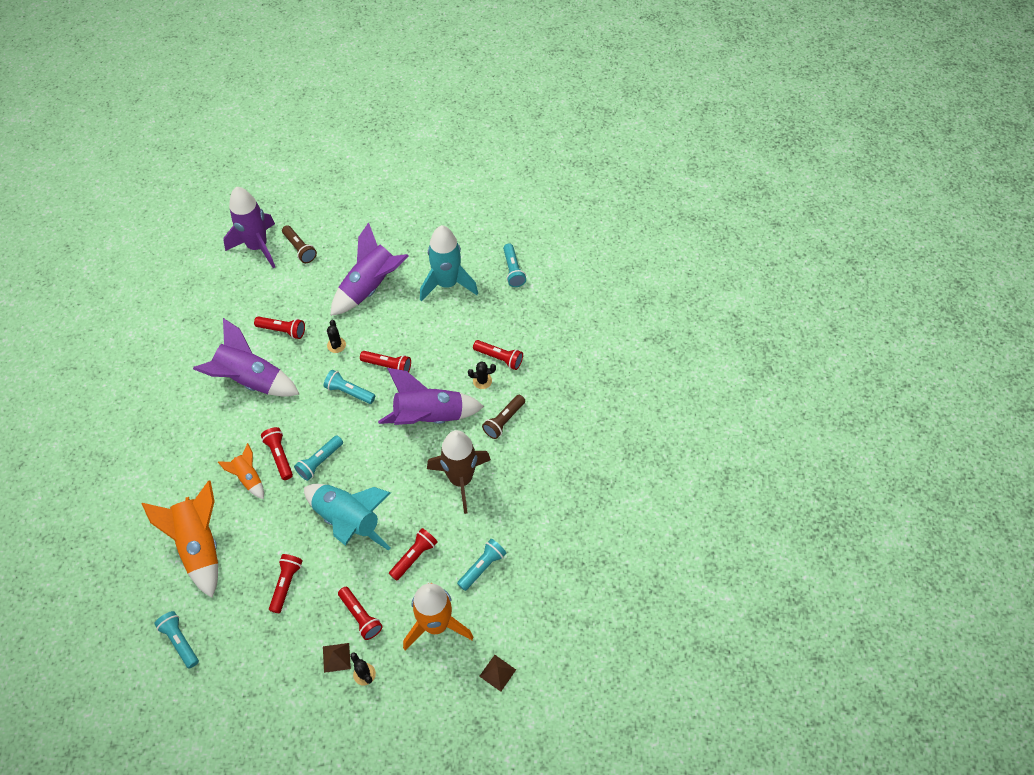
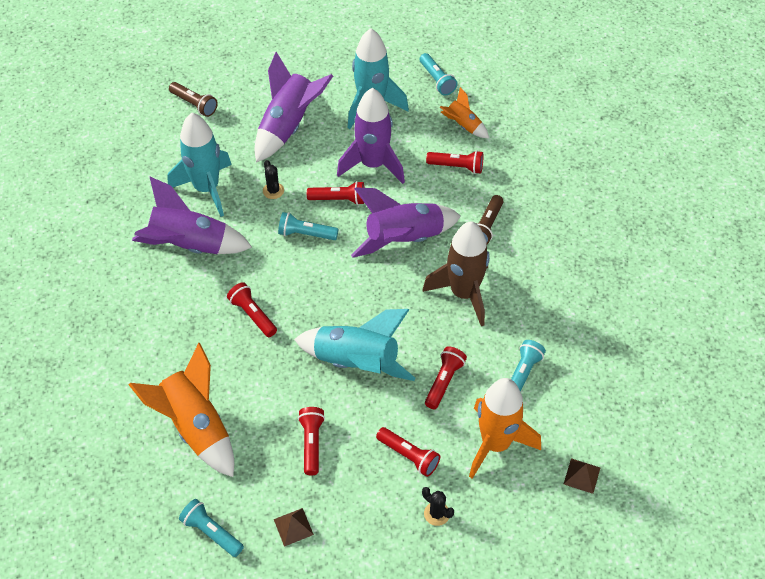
camera: 15 degrees left, 5 degrees down
orange rocket [218,443,264,499] -> orange rocket moved to [440,87,489,138]
purple rocket [223,187,275,268] -> purple rocket moved to [337,88,405,184]
red flashlight [254,316,305,339] -> turquoise rocket [168,113,232,217]
turquoise flashlight [294,435,343,481] -> none
brown pyramid [323,643,351,673] -> brown pyramid moved to [274,508,314,547]
black cactus [468,361,496,389] -> none

